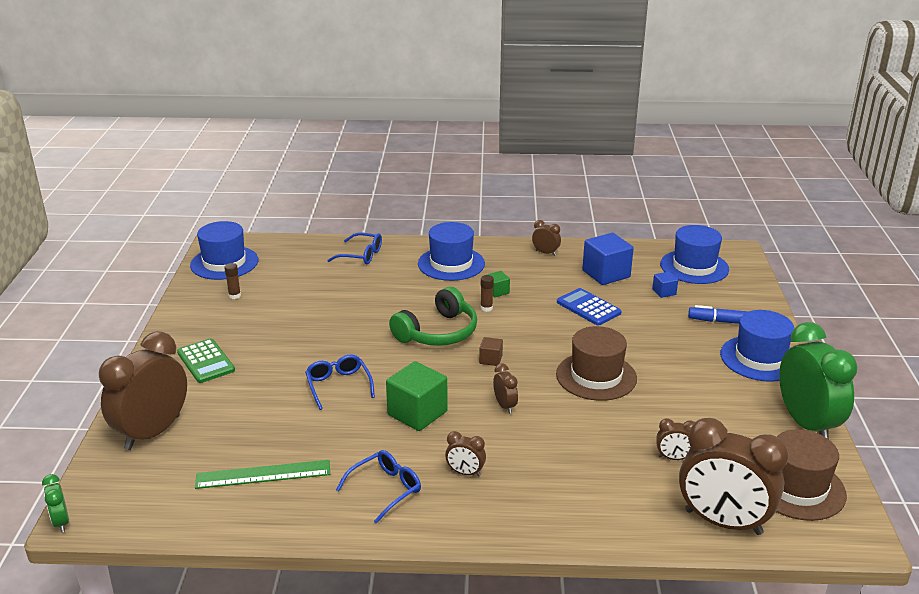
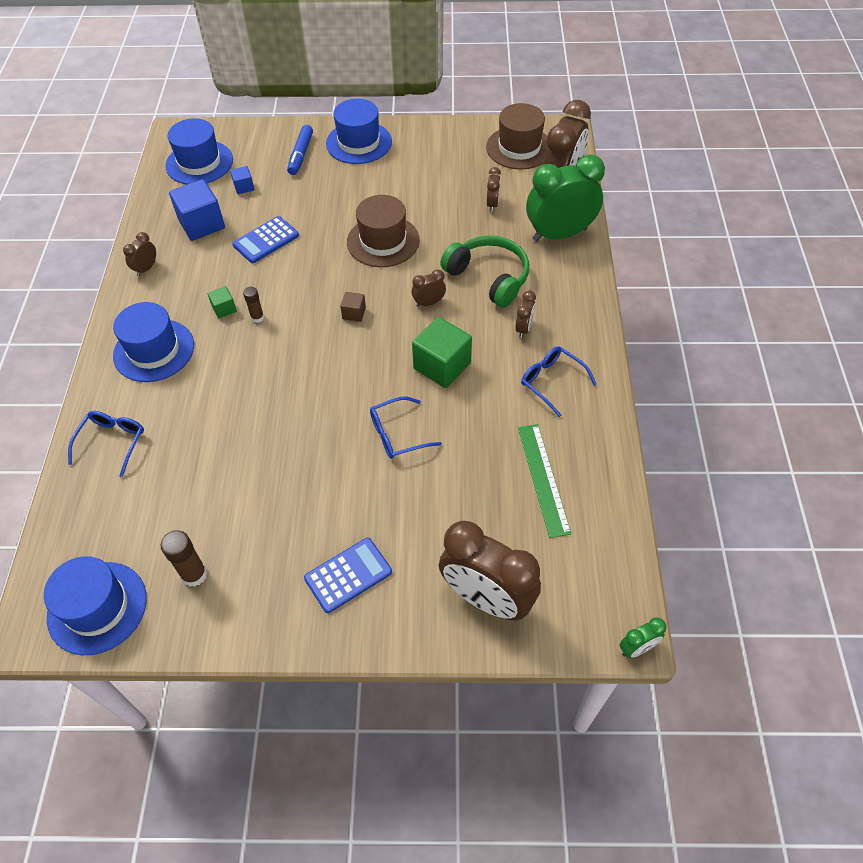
camera: 90 degrees left, 25 degrees up
green calculator [177,338,235,383] -> blue calculator [304,538,392,613]
brown glue stick [224,263,241,299] -> brown glue stick [160,530,207,587], size x1.57
green headphones [389,287,477,346] -> green headphones moved to [440,235,529,308]
green clock [779,322,858,439] -> green clock moved to [526,154,605,242]

